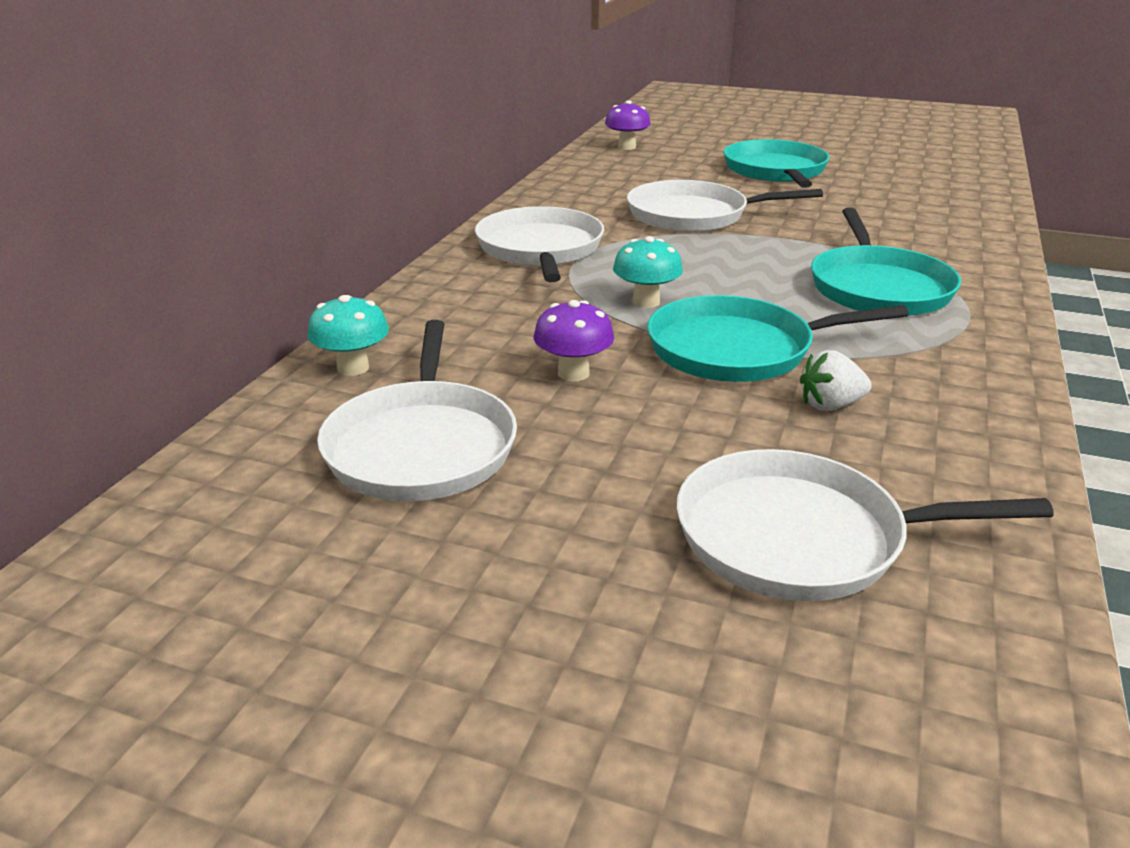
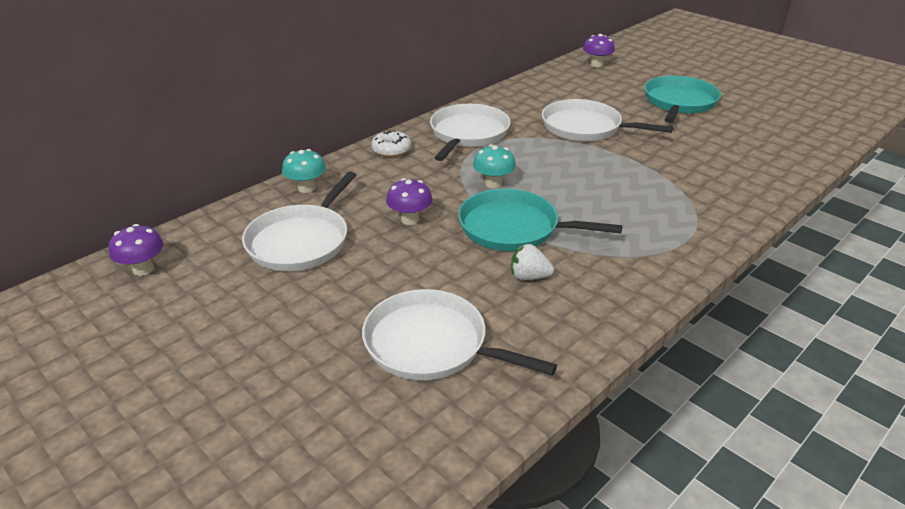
camera: 25 degrees right, 5 degrees up
turquoise pan [811,208,961,316] -> none
none -> purple mushroom [109,224,164,276]
none -> white donut [371,130,411,157]

